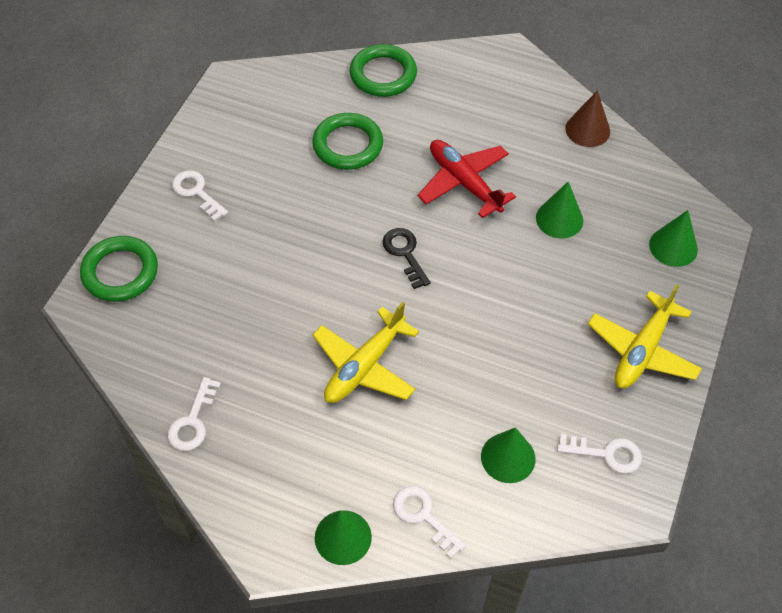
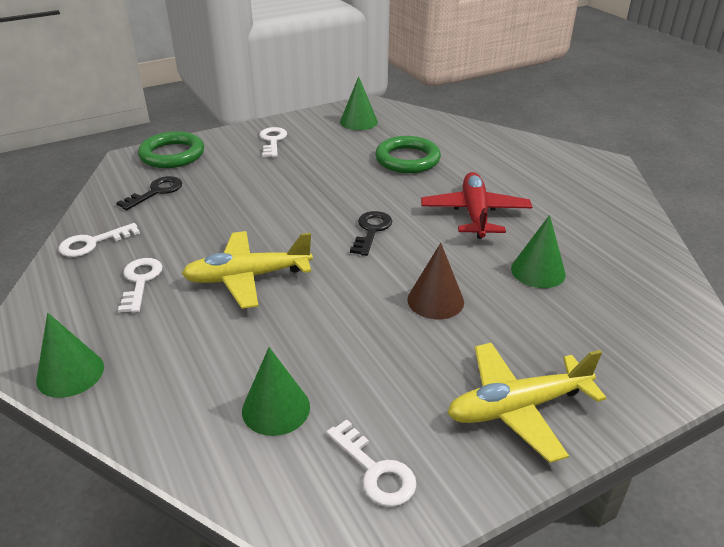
camera: 40 degrees right, 20 degrees down
green ring [350,44,417,97] -> none
white key [393,486,466,559] -> white key moved to [118,258,163,313]
brown cone [565,90,610,147] -> brown cone moved to [407,243,464,319]
green cone [649,210,698,267] -> green cone moved to [340,76,378,130]
none -> black key [116,176,182,210]

